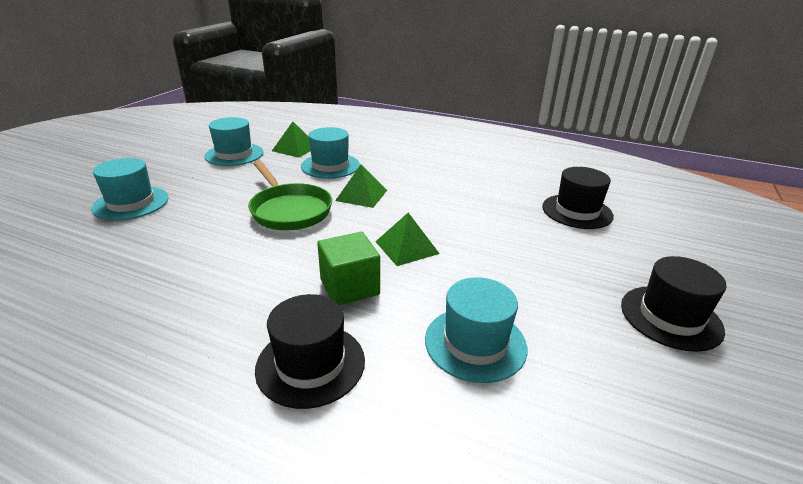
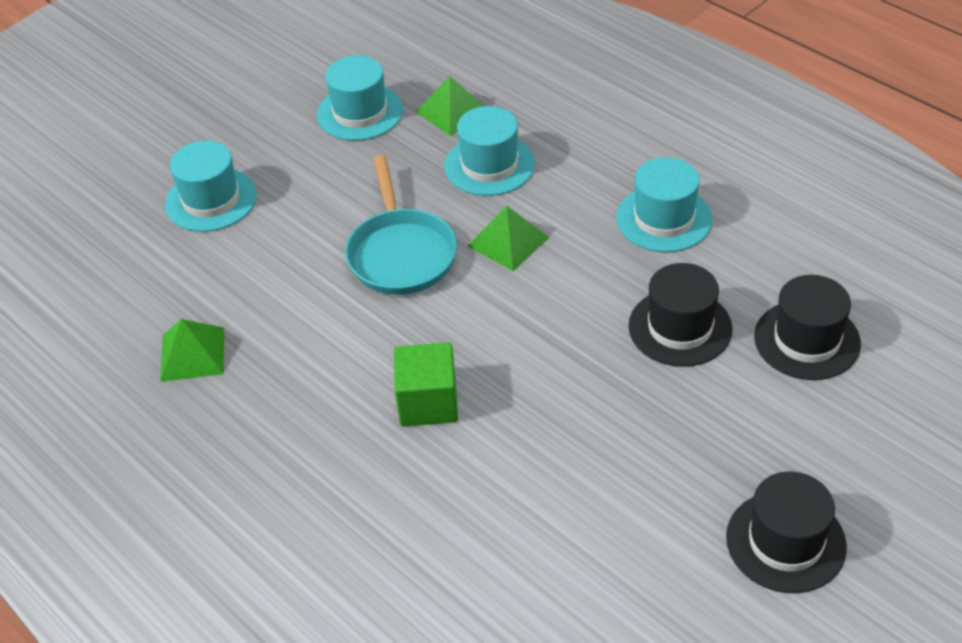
camera: 25 degrees right, 15 degrees up
green pan [248,161,332,230] -> turquoise pan [345,155,457,295]
black hat [255,294,365,409] -> black hat moved to [628,263,733,367]
green pyramid [375,213,440,266] -> green pyramid moved to [160,319,224,382]
turquoise hat [425,277,528,383] -> turquoise hat moved to [616,157,713,252]

